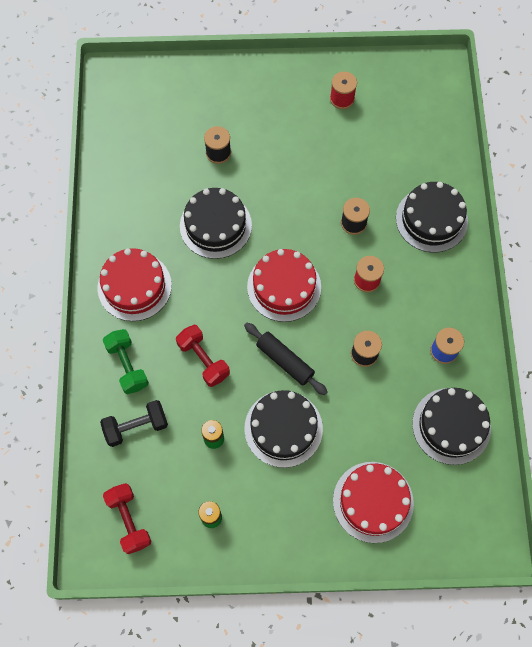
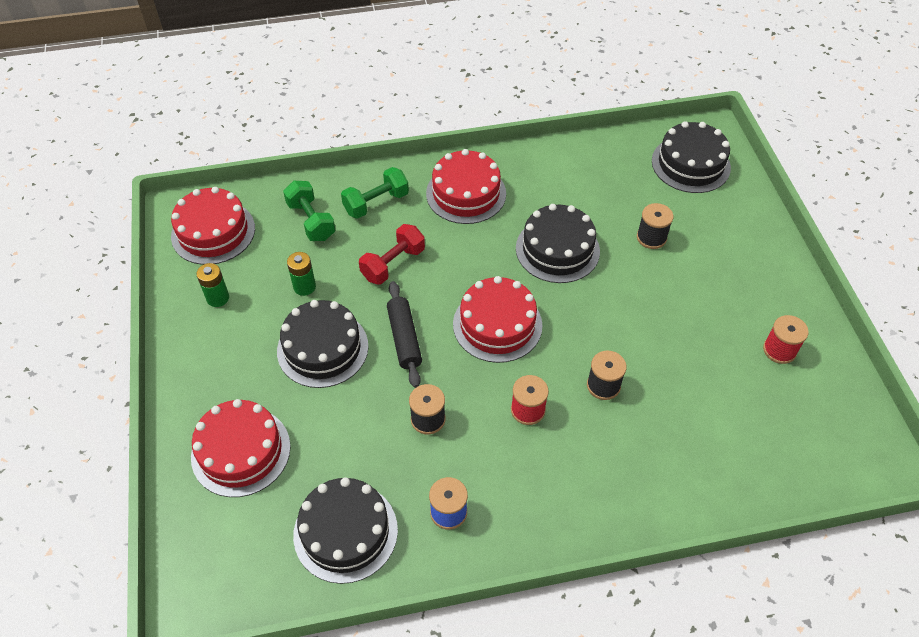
camera: 80 degrees right, 15 degrees down
black dumbbell [100,400,168,447] -> green dumbbell [283,181,335,241]
red dumbbell [103,483,151,554] -> red cake [171,187,255,265]
black rolling pin [244,323,327,395] -> black rolling pin turned 45 degrees counterclockwise [387,281,422,388]
black cake [396,182,468,252] -> black cake moved to [652,121,731,193]

